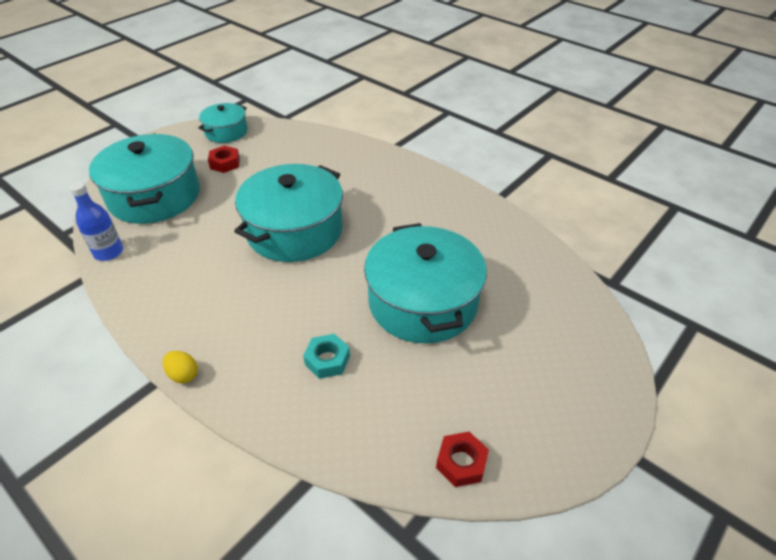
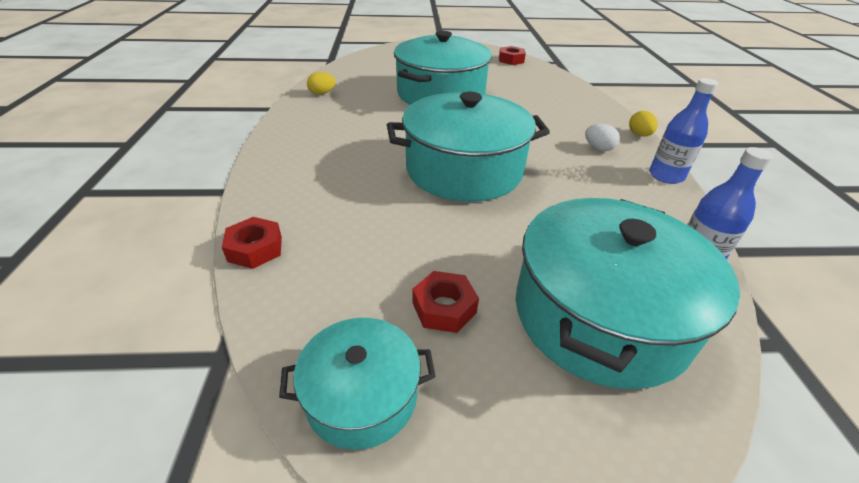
camera: 135 degrees left, 5 degrees down
turquoise nut [303,334,350,379] -> none
none -> red nut [222,217,282,269]
none -> yellow egg [307,72,336,95]
none -> white egg [585,124,620,151]
none -> blue bottle [649,78,719,184]

